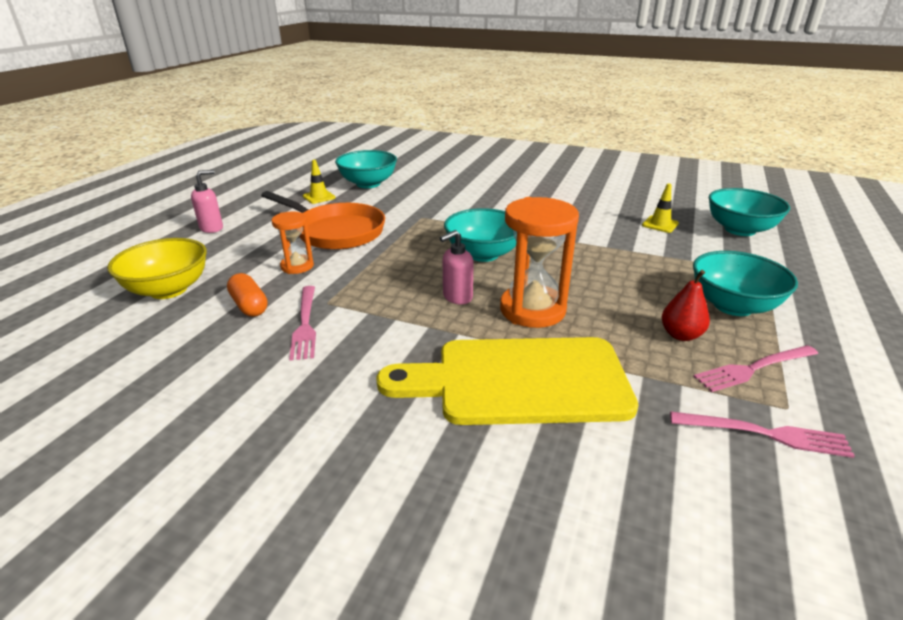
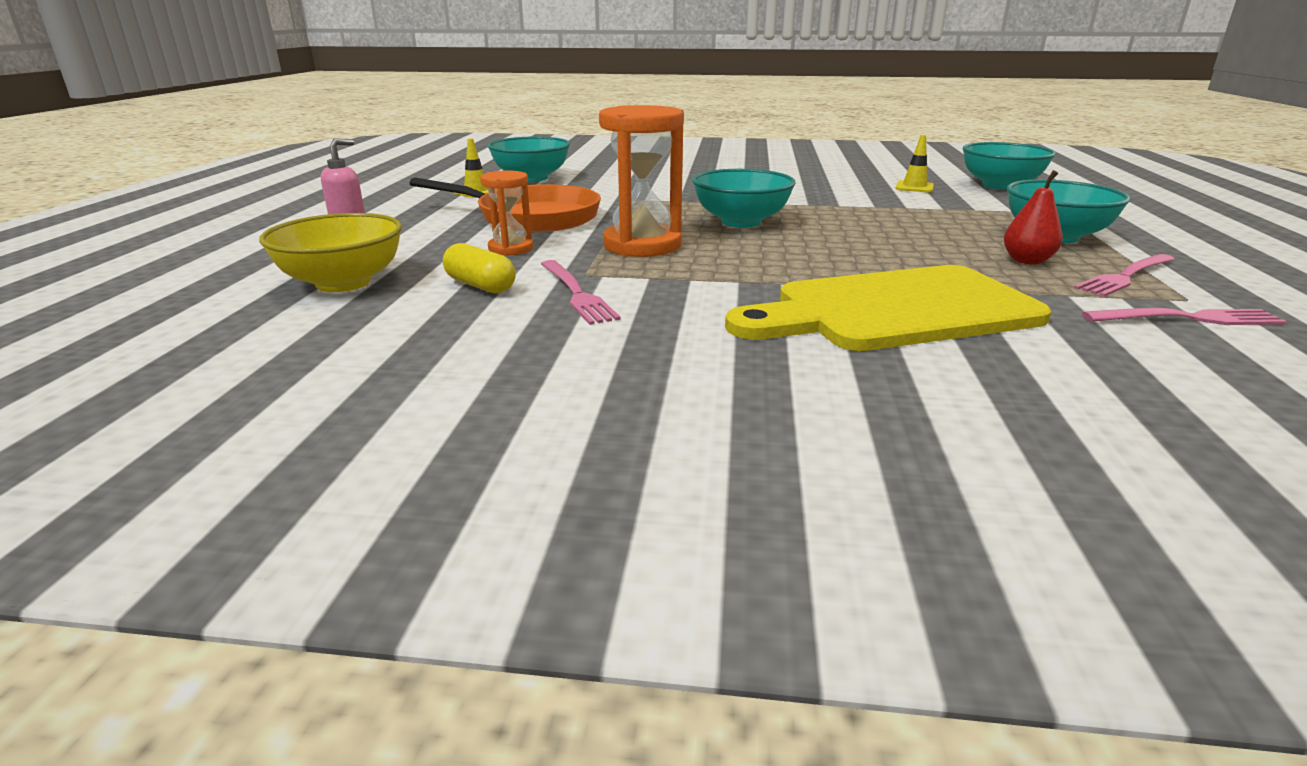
camera: 15 degrees left, 5 degrees down
orange capsule [227,273,268,317] -> yellow capsule [443,243,516,293]
pink soap dispenser [440,230,474,304] -> none
orange hourglass [500,197,579,328] -> orange hourglass moved to [599,105,684,257]

